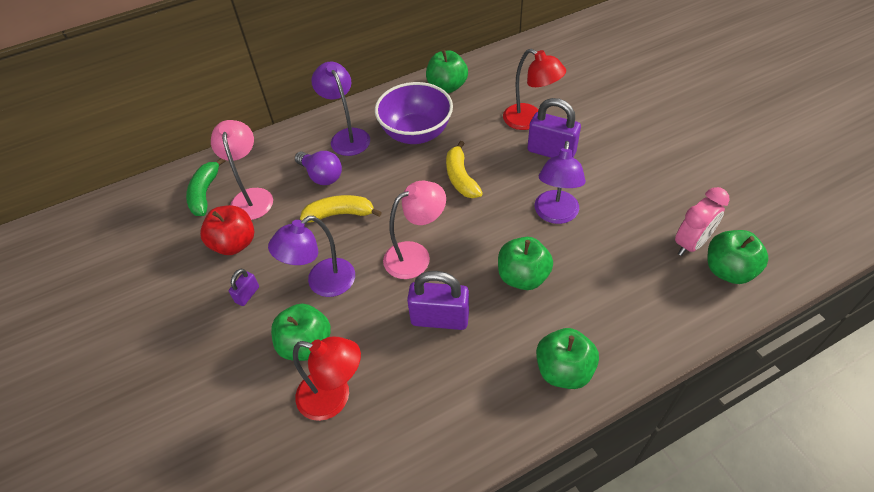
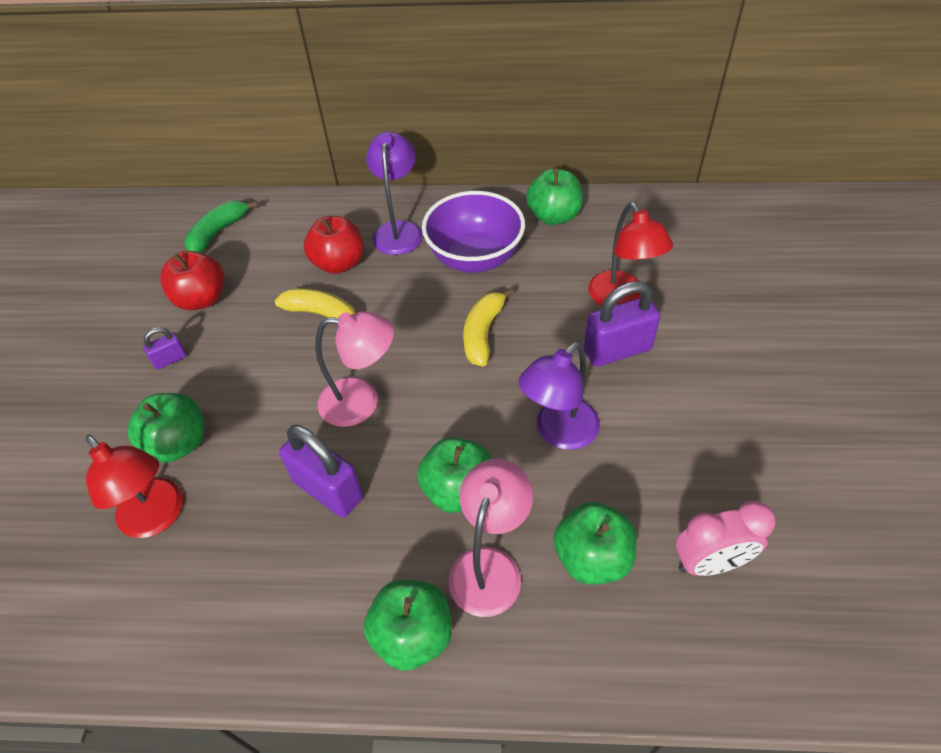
camera: 30 degrees right, 0 degrees up
pink lamp [211,120,273,220] -> pink lamp moved to [449,459,533,617]
purple lamp [268,216,355,297] -> none
purple light bulb [295,151,342,185] -> red apple [304,216,364,274]
purple padlock [527,98,581,158] -> purple padlock turned 75 degrees counterclockwise [584,281,661,367]
green apple [707,230,768,284] -> green apple moved to [554,502,637,584]

